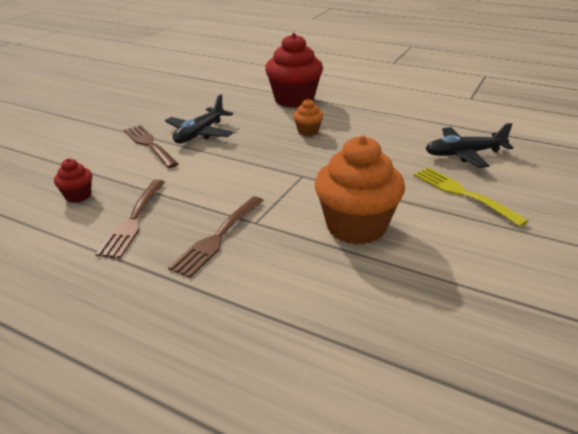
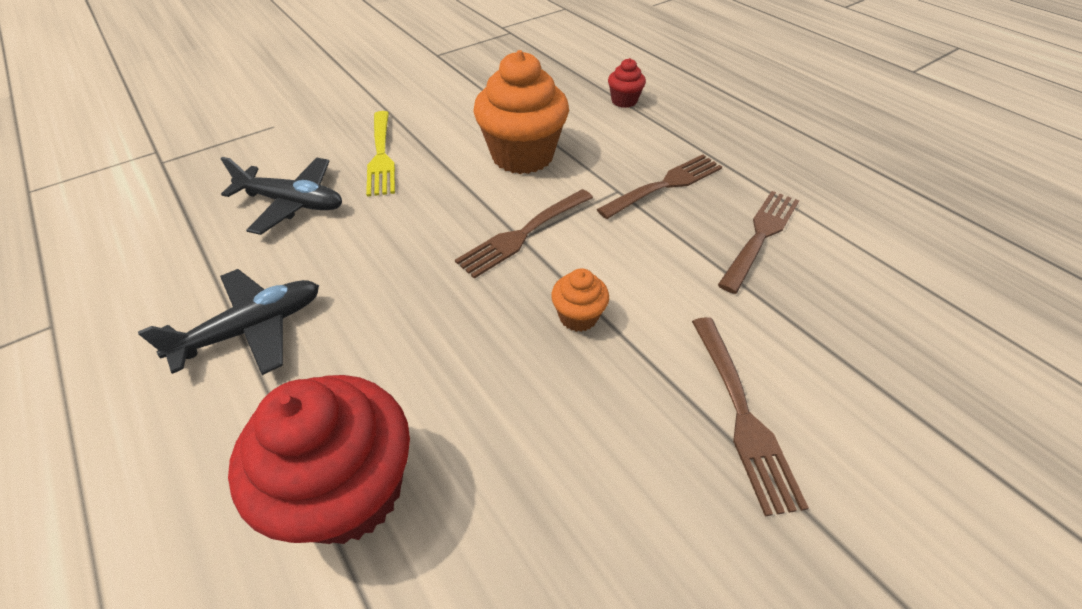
camera: 155 degrees left, 15 degrees up
red cupcake [54,159,92,203] -> red cupcake moved to [608,58,646,108]
black plane [165,94,233,143] -> black plane moved to [138,269,319,375]
orange cupcake [293,99,323,136] -> orange cupcake moved to [551,268,609,332]
none -> brown fork [455,189,593,279]

